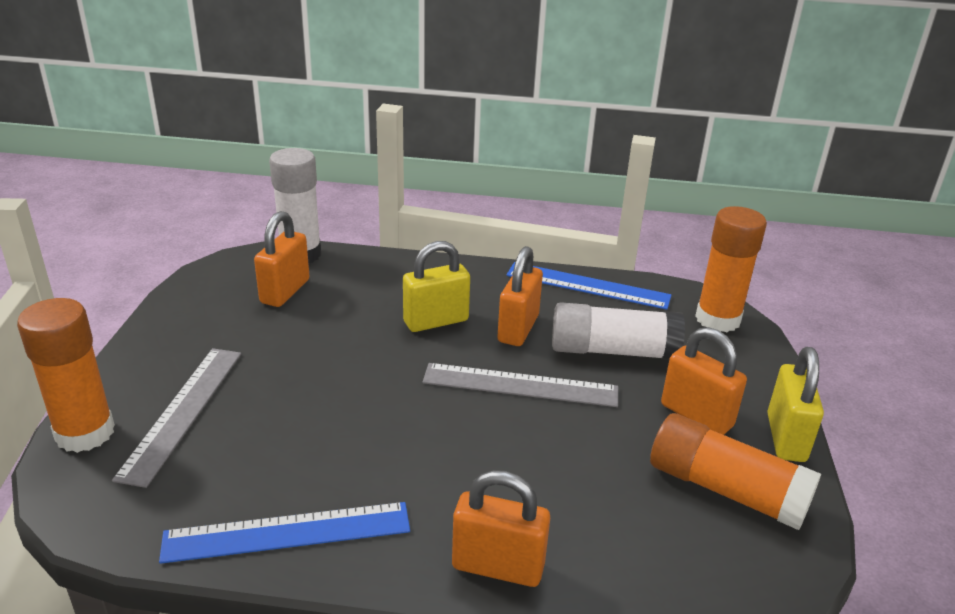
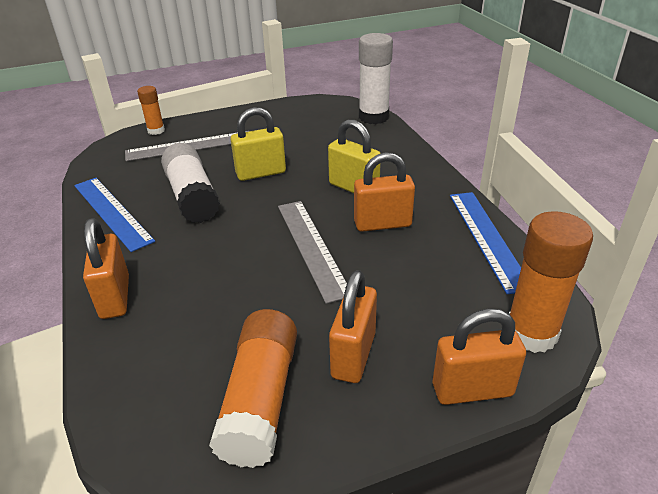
camera: 65 degrees right, 5 degrees up
orange glue stick [17,298,115,453] -> orange glue stick [137,86,165,135], size x0.55
orange padlock [254,211,309,307] -> orange padlock moved to [433,308,526,405]
white glue stick [552,302,685,360] -> white glue stick moved to [161,143,220,223]
yellow padlock [767,347,824,462] -> yellow padlock moved to [231,107,286,181]

